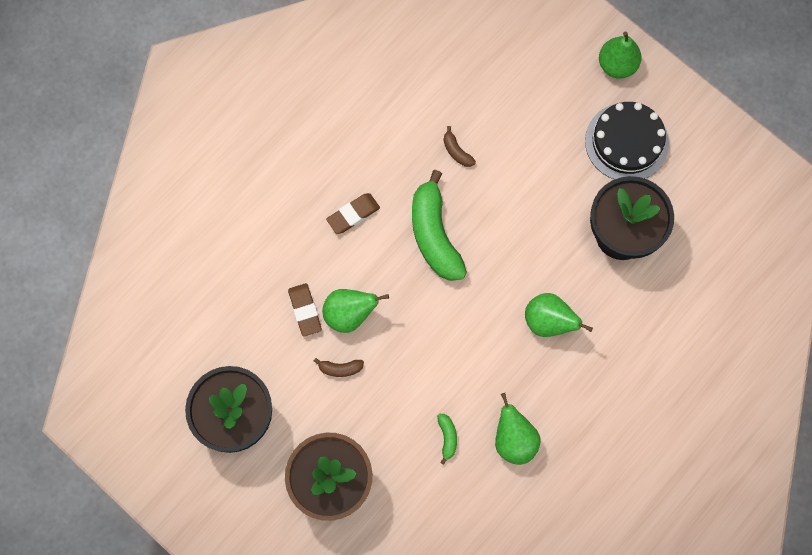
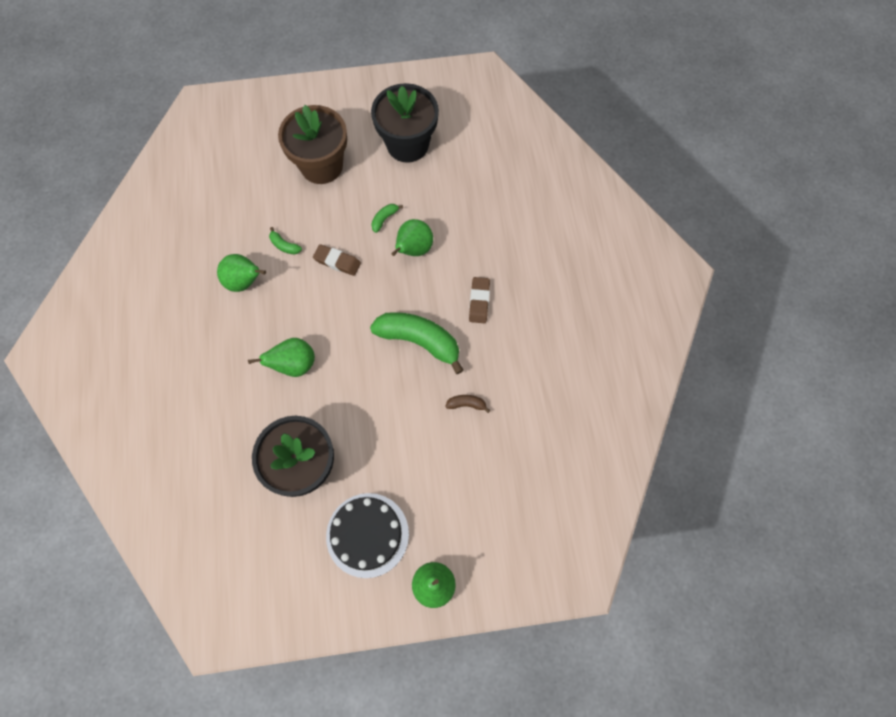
camera: 130 degrees right, 5 degrees down
brown eraser [288,283,322,337] -> brown eraser moved to [313,244,361,276]
brown banana [314,358,364,377] -> green banana [371,204,403,233]

